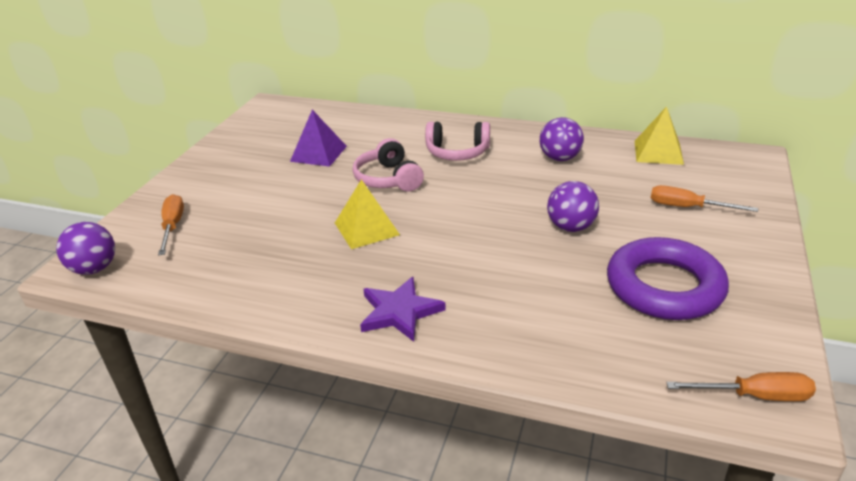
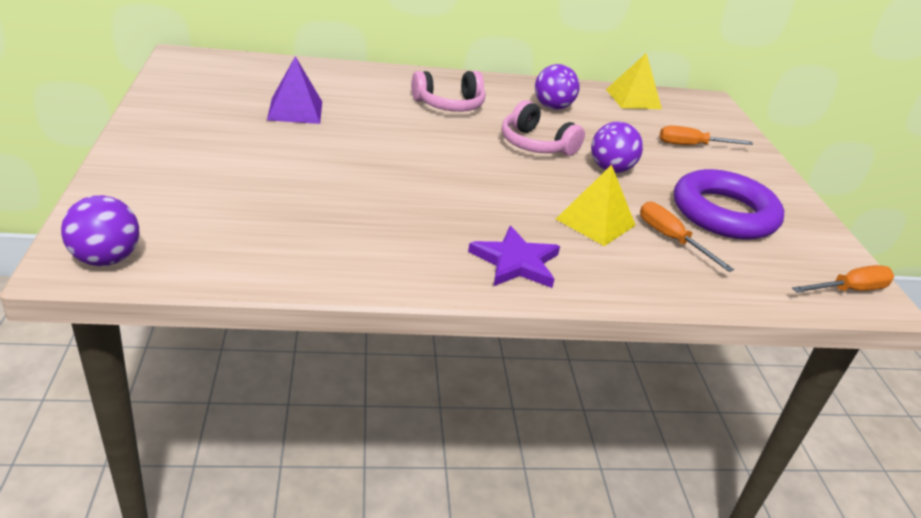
camera: 30 degrees left, 0 degrees up
orange screwdriver [158,194,184,255] -> orange screwdriver moved to [640,202,734,272]
yellow pyramid [335,179,400,249] -> yellow pyramid moved to [556,165,636,246]
pink headphones [353,138,424,192] -> pink headphones moved to [502,100,585,156]

